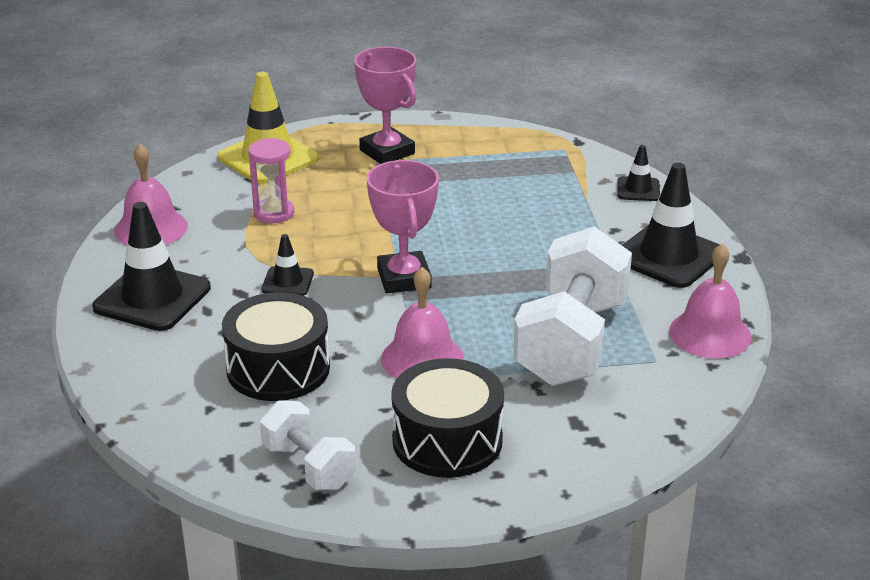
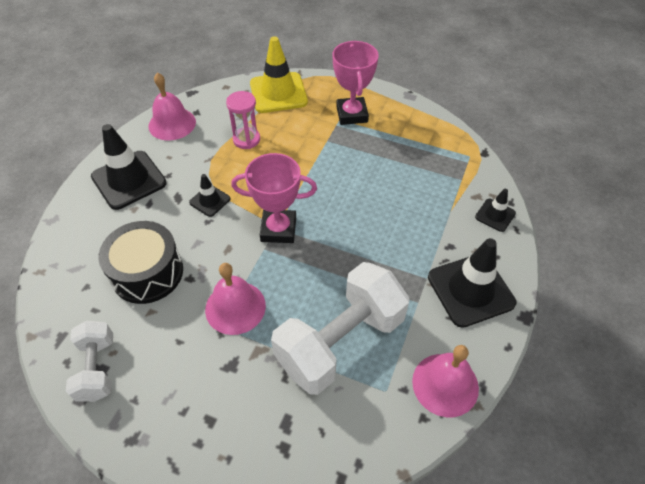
camera: 30 degrees right, 20 degrees up
pink trophy [367,160,439,294] -> pink trophy turned 75 degrees clockwise [231,153,317,243]
black drum [391,358,504,478] -> none

